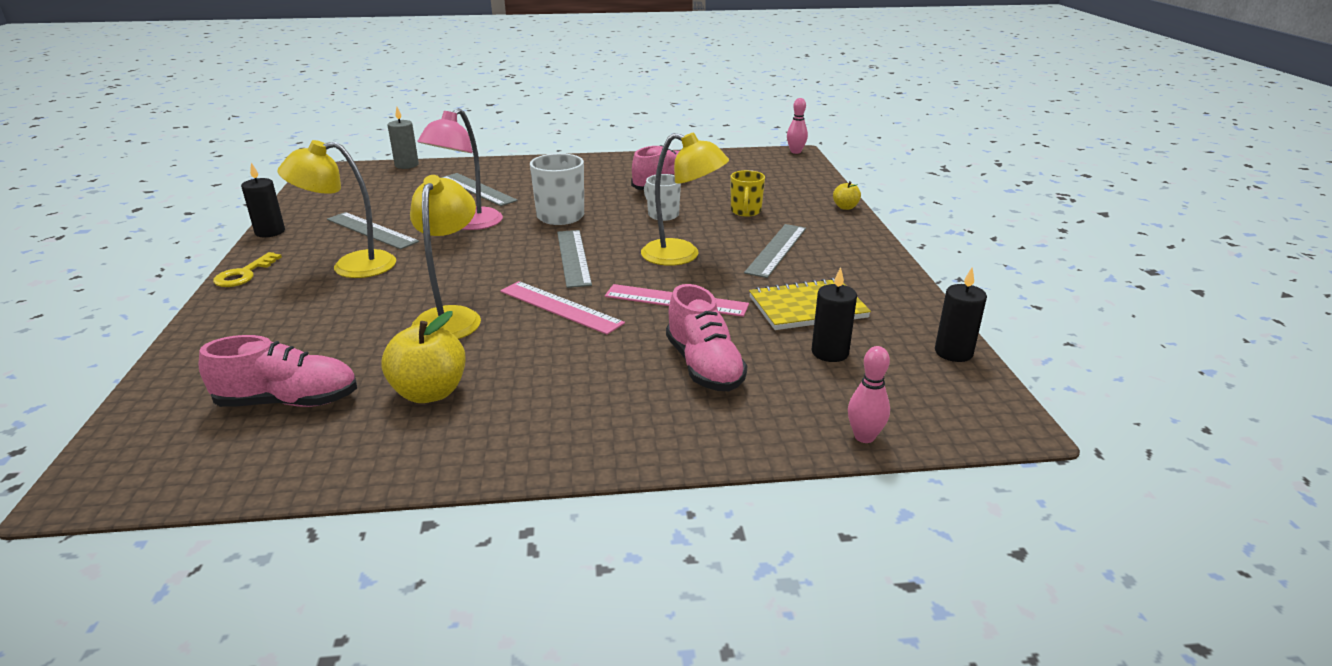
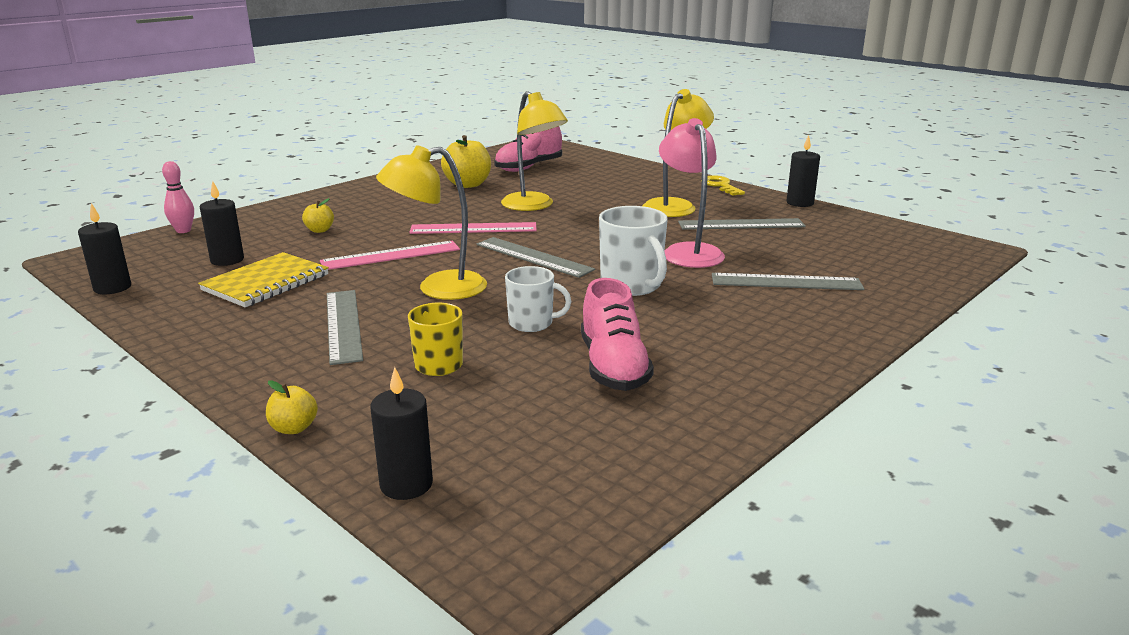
camera: 140 degrees right, 5 degrees down
grey candle [388,107,419,169] -> none
pink shoe [666,284,747,391] -> yellow apple [302,198,334,233]
pink bowling pin [787,98,808,154] -> none
none -> black candle [370,367,433,500]

